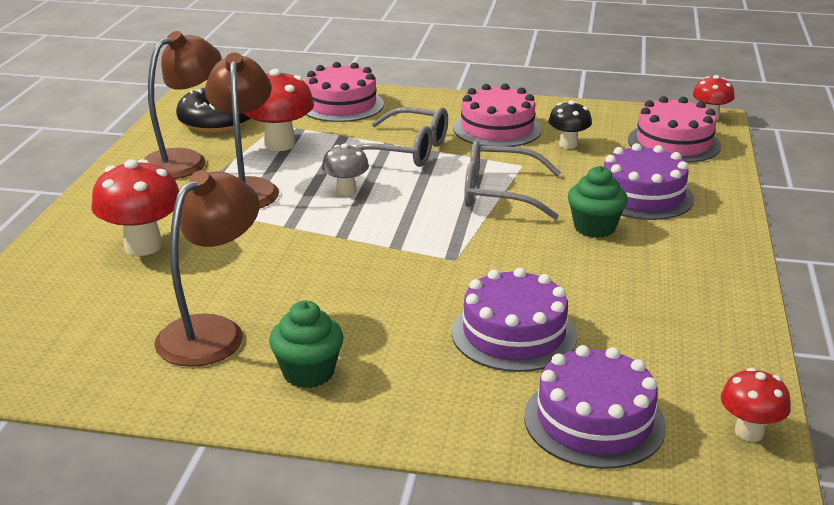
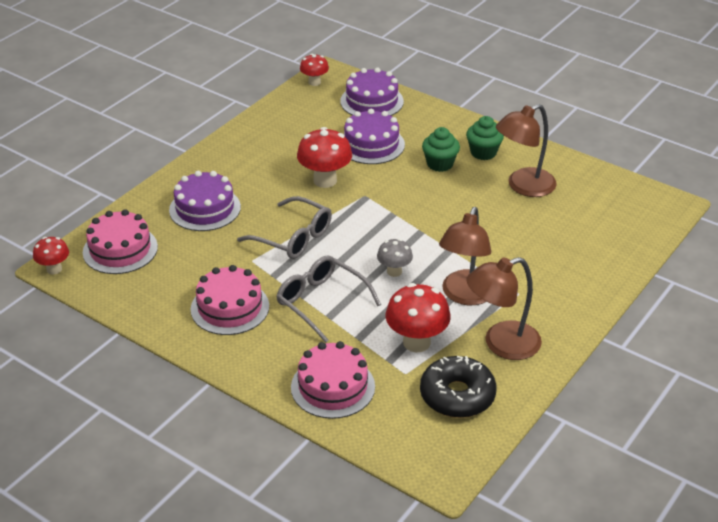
camera: 155 degrees left, 10 degrees up
red mushroom [91,159,179,256] -> red mushroom moved to [297,127,352,188]
black mushroom [548,100,592,149] -> none
green cupcake [568,166,628,238] -> green cupcake moved to [422,127,460,172]

